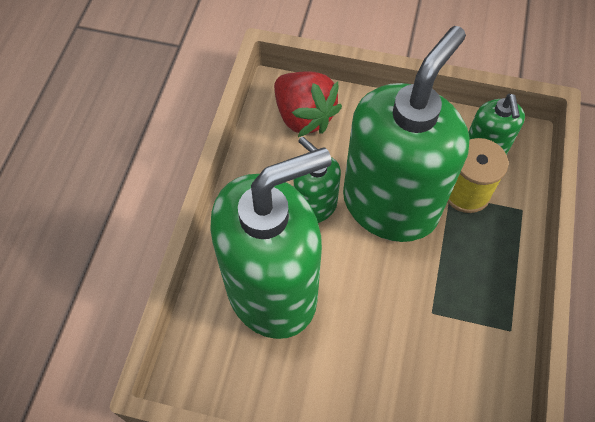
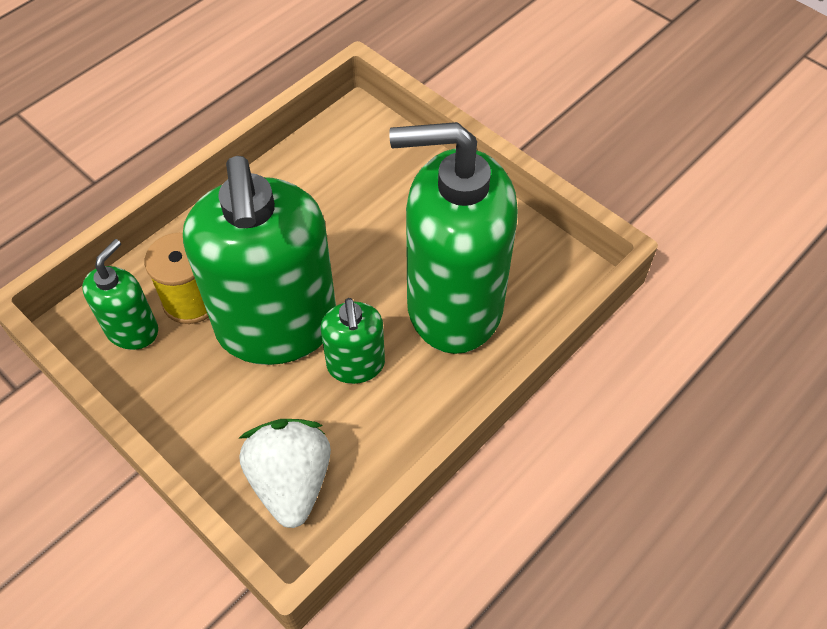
camera: 150 degrees left, 5 degrees down
red strawberry [274,71,342,137] -> white strawberry [239,419,331,528]
green soap dispenser [343,26,470,242] -> green soap dispenser turned 75 degrees counterclockwise [183,156,336,365]

